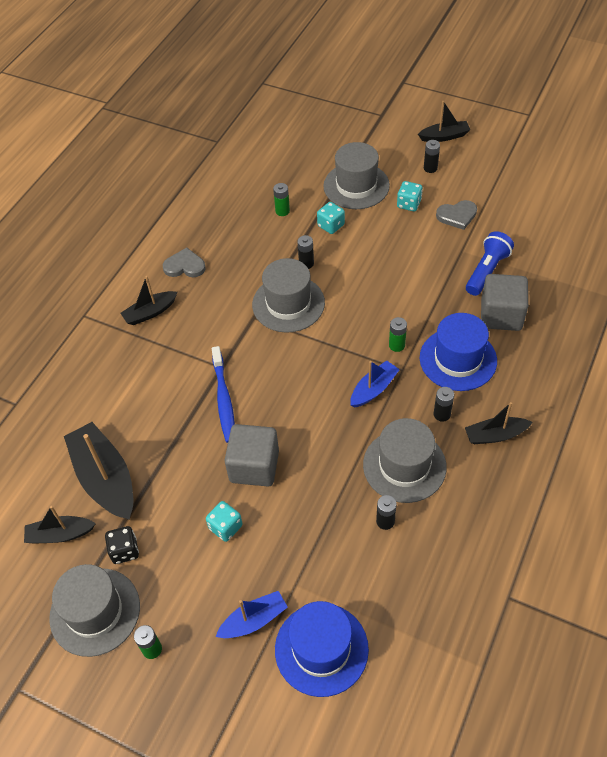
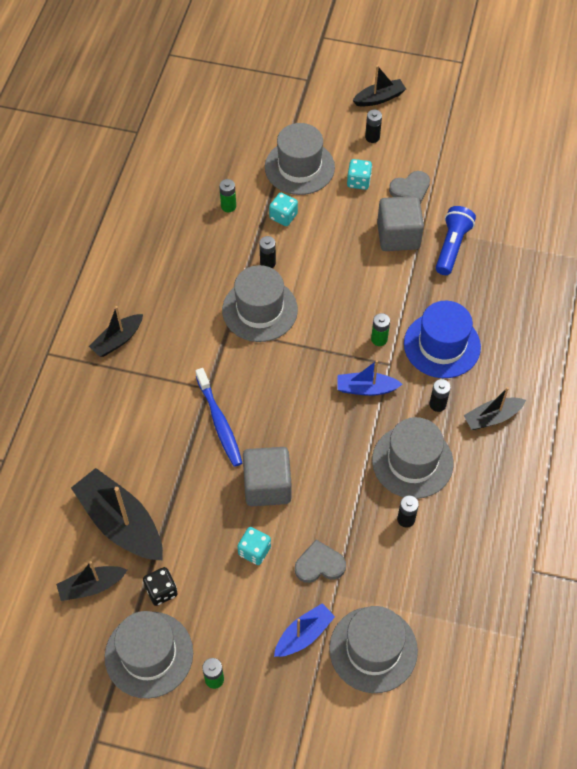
camera: 15 degrees left, 5 degrees up
grey heart [163,248,206,277] -> grey heart moved to [295,540,346,583]
blue hat [275,601,369,697] -> grey hat [329,606,418,693]
blue boat [350,361,400,407] -> blue boat turned 120 degrees counterclockwise [337,360,402,396]
grey cube [481,274,528,331] -> grey cube moved to [377,196,424,251]

